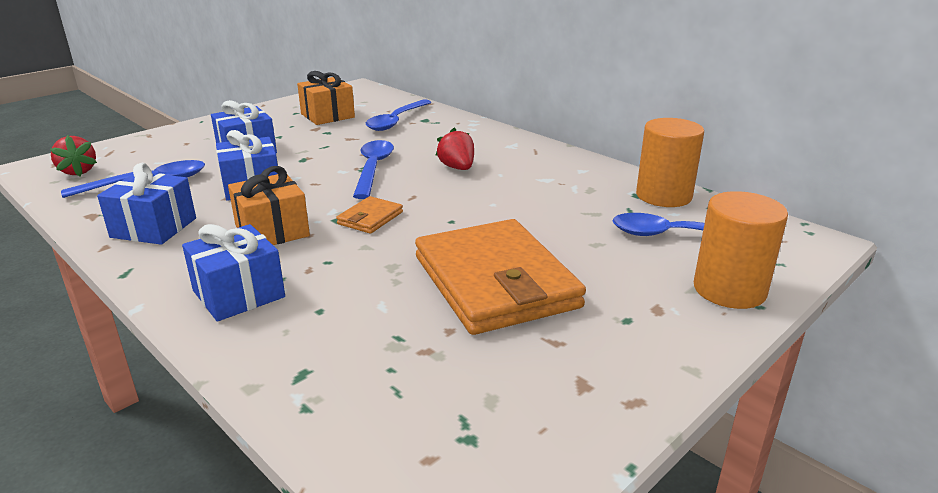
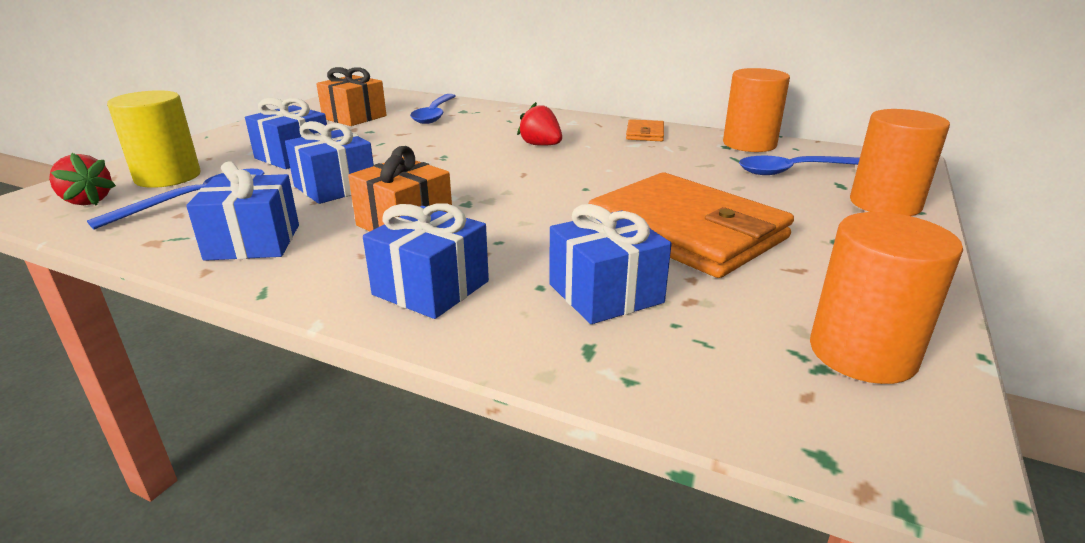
camera: 20 degrees left, 0 degrees up
orange wallet [336,196,403,234] -> orange wallet moved to [626,119,664,141]
blue spoon [353,140,394,199] -> none
none -> yellow cylinder [107,90,200,188]
none -> blue gift [549,204,672,324]
none -> orange cylinder [810,212,963,384]

